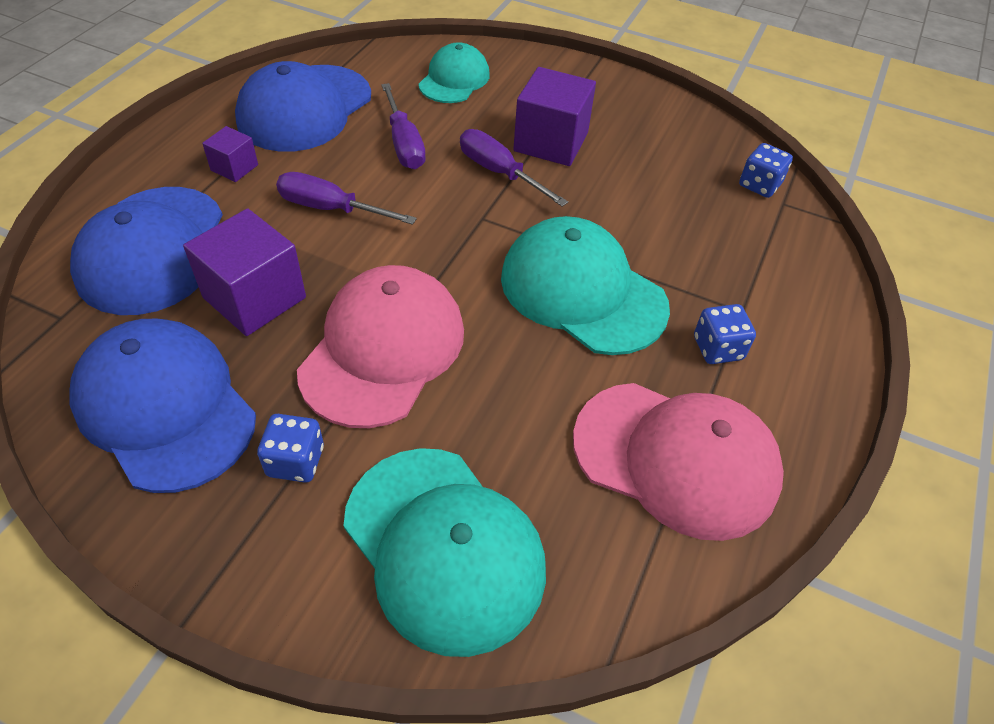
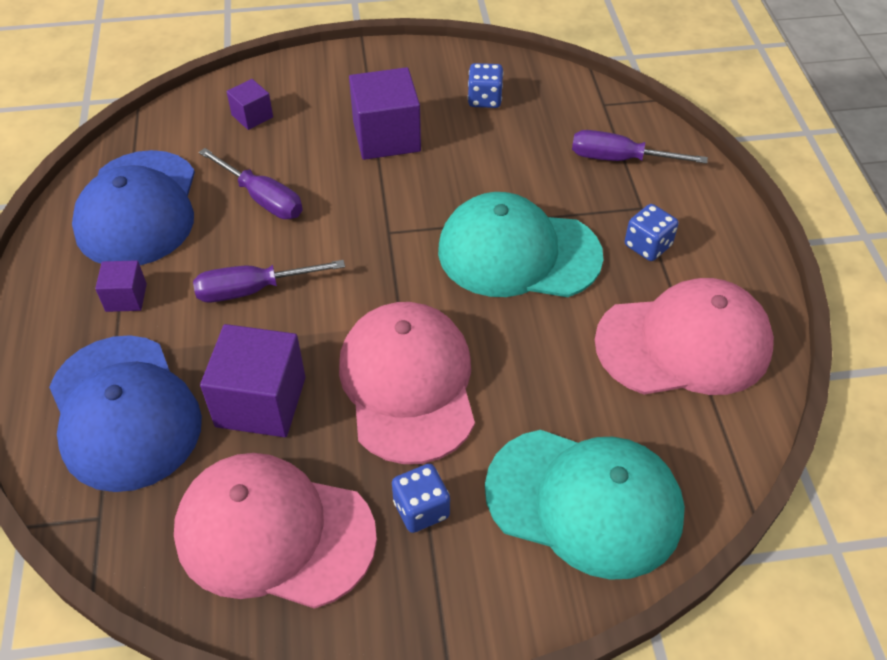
camera: 30 degrees left, 0 degrees up
blue cap [69,319,256,493] -> pink cap [174,453,377,609]
turquoise cap [418,42,490,103] -> purple cube [226,79,273,130]
purple screwdriver [460,129,568,207] -> purple screwdriver moved to [572,130,708,164]
blue dice [739,143,793,198] -> blue dice moved to [468,63,503,108]

